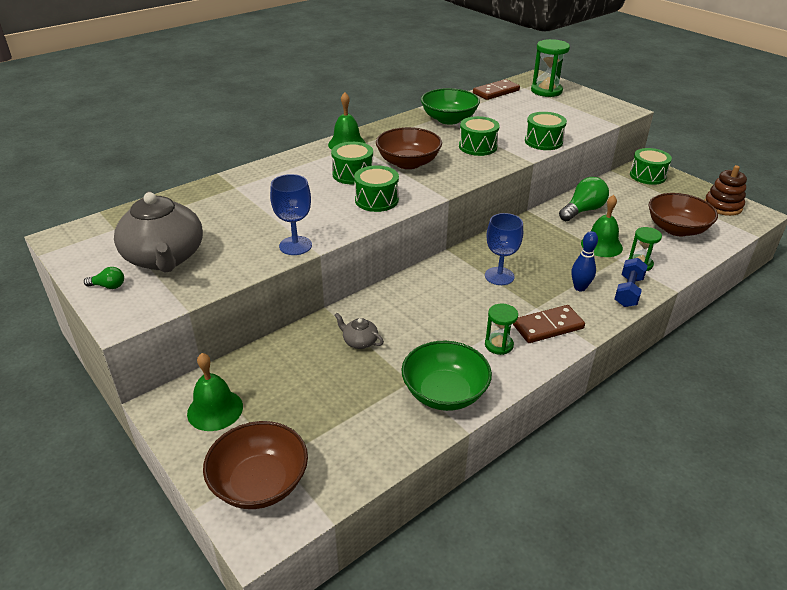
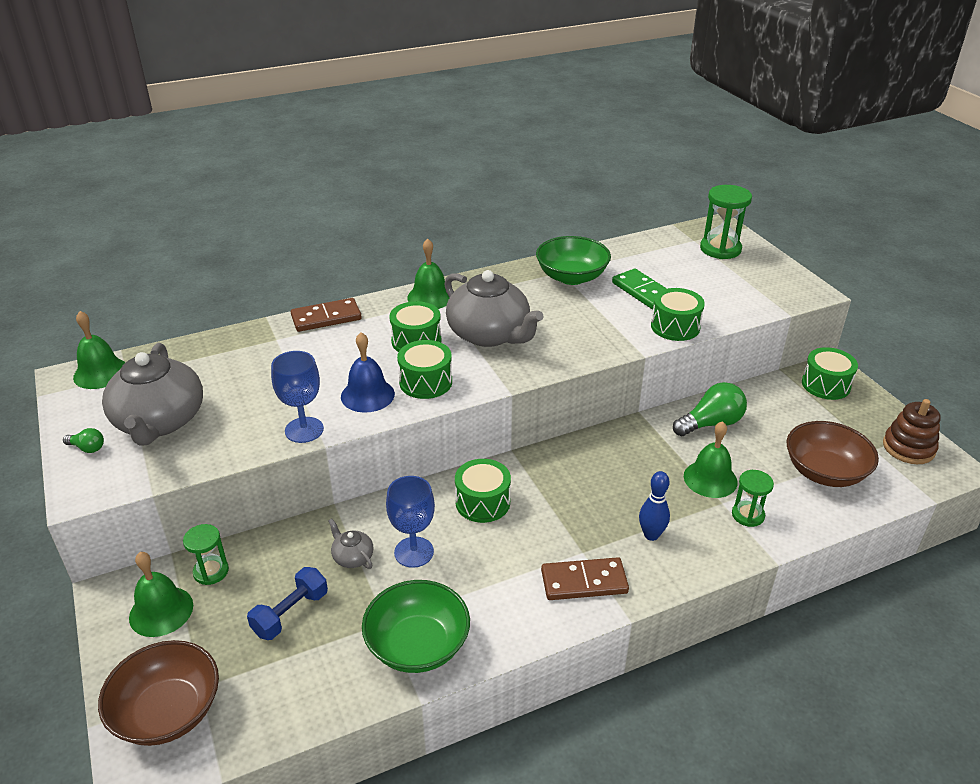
camera: 15 degrees right, 0 degrees up
brown bowl [376,127,442,169] -> grey teapot [444,270,543,347]
green drum [459,116,500,156] -> green drum moved to [455,459,511,523]
brown domino [473,79,520,100] -> brown domino moved to [291,298,361,332]
blue goblet [485,213,523,285] -> blue goblet moved to [386,476,435,568]
green hourglass [485,303,518,355] -> green hourglass moved to [183,524,229,585]
blue dumbbell [615,258,648,307] -> blue dumbbell moved to [247,567,328,640]
none -> green bell [73,311,125,389]
none -> blue bell [341,332,395,413]
none -> green domino [612,269,667,309]

